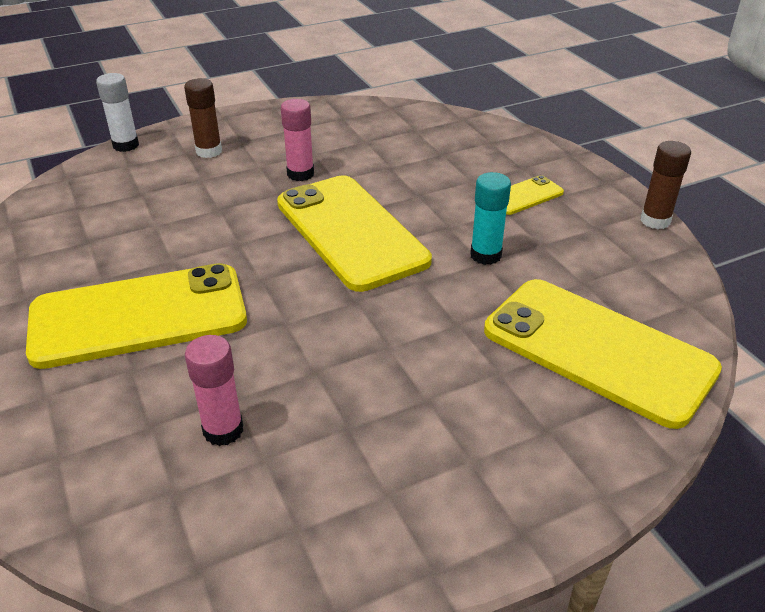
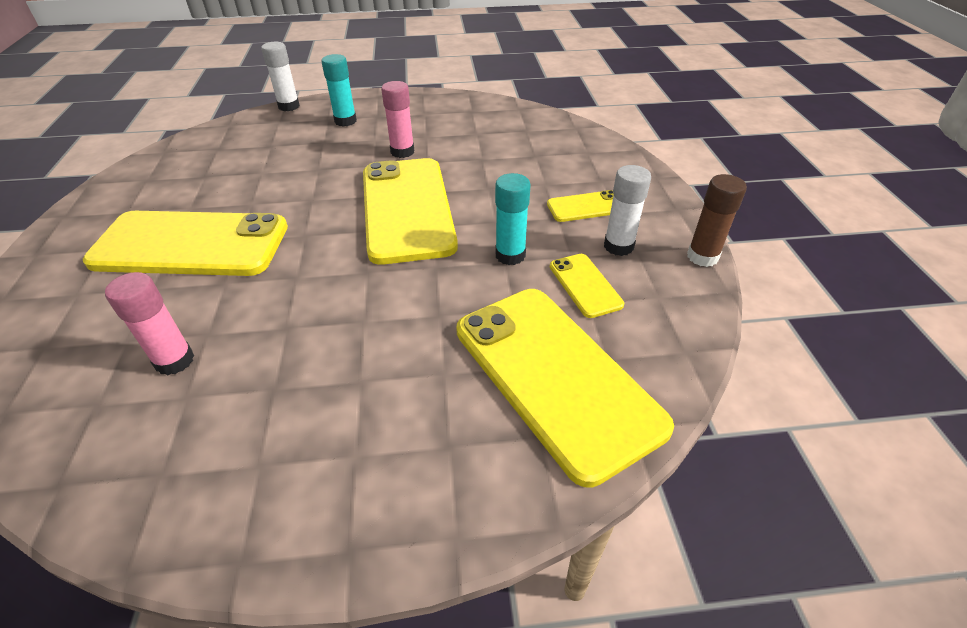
camera: 20 degrees right, 5 degrees up
brown glue stick [184,78,222,158] -> turquoise glue stick [322,54,357,126]
none -> yellow phone [550,254,624,318]
none -> white glue stick [604,165,651,256]

